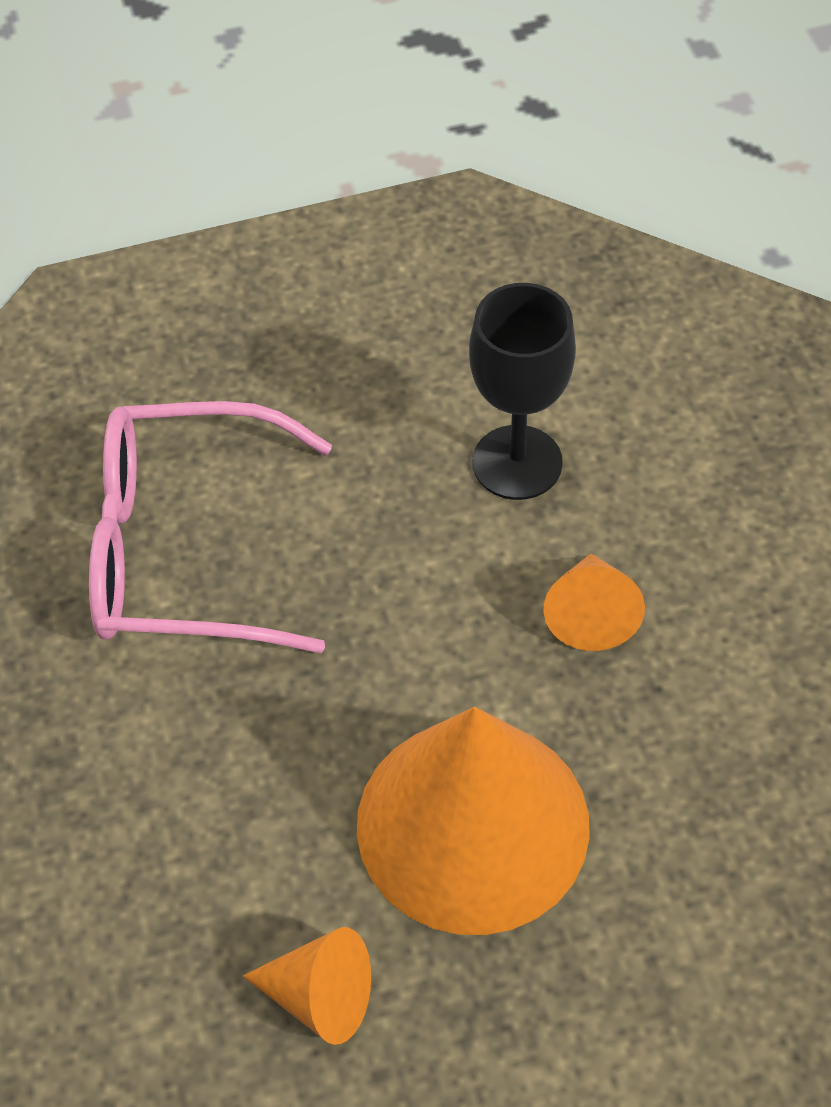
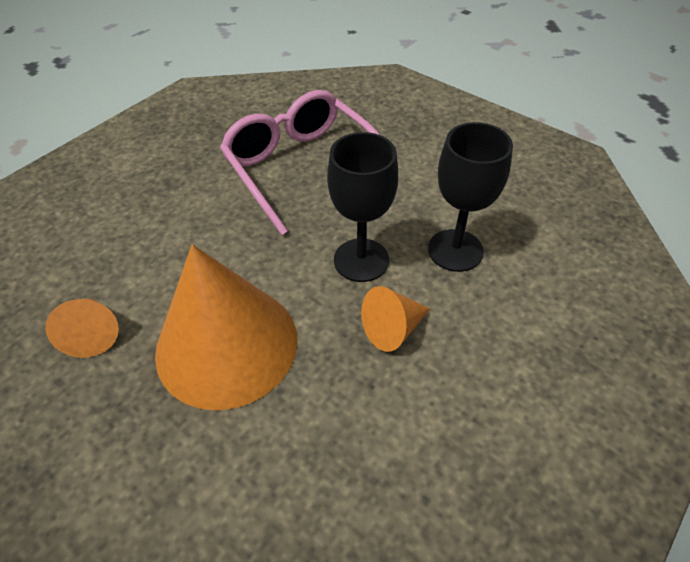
camera: 55 degrees right, 5 degrees down
none -> black goblet [327,132,398,282]

